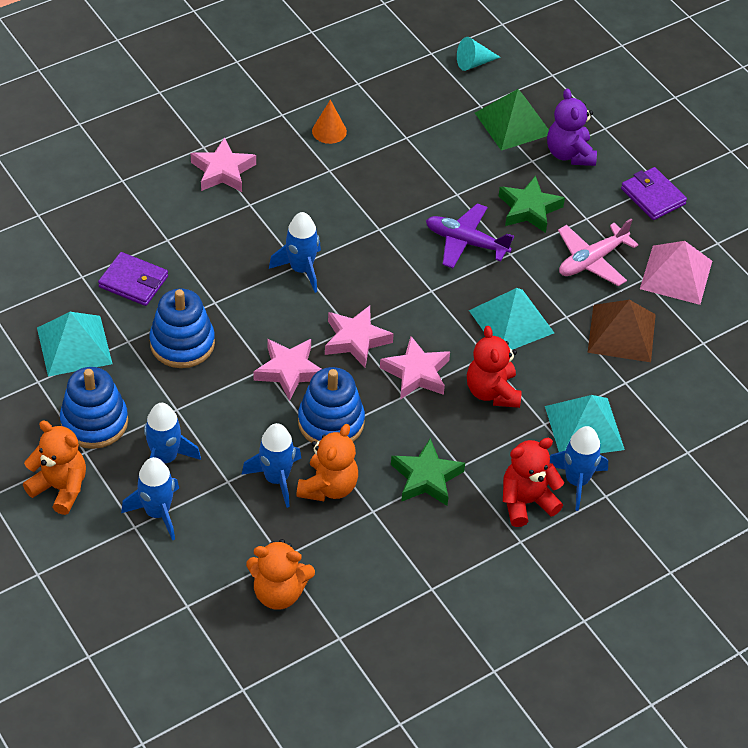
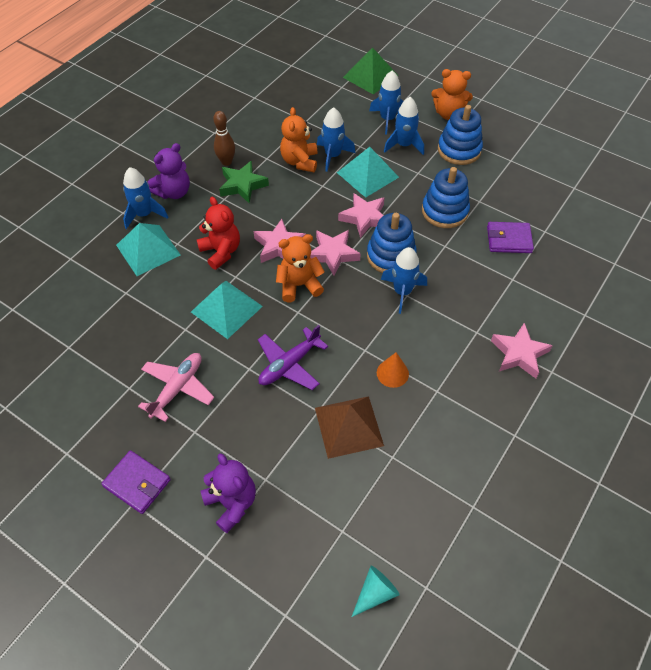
camera: 160 degrees right, 5 degrees up
turquoise pyramid [37,312,113,377] -> turquoise pyramid moved to [337,147,399,198]
orange teddy bear [246,539,315,610] -> orange teddy bear moved to [276,234,325,302]
blue stacking toy [298,367,365,443] -> blue stacking toy moved to [367,213,417,273]
orange cone [312,100,347,144] -> orange cone moved to [377,352,409,388]
purple plane [426,203,514,268] -> purple plane turned 135 degrees clockwise [258,325,328,390]
green pyramid [475,89,549,151] -> green pyramid moved to [343,47,398,94]
green star [499,176,565,233] -> none
red teddy bear [503,438,564,527] -> purple teddy bear [147,143,190,199]
brown pyramid [588,300,656,362] -> brown pyramid moved to [315,396,384,459]
pink pyramid [640,241,712,305] -> none
none -> brown bowling pin [213,111,235,166]

